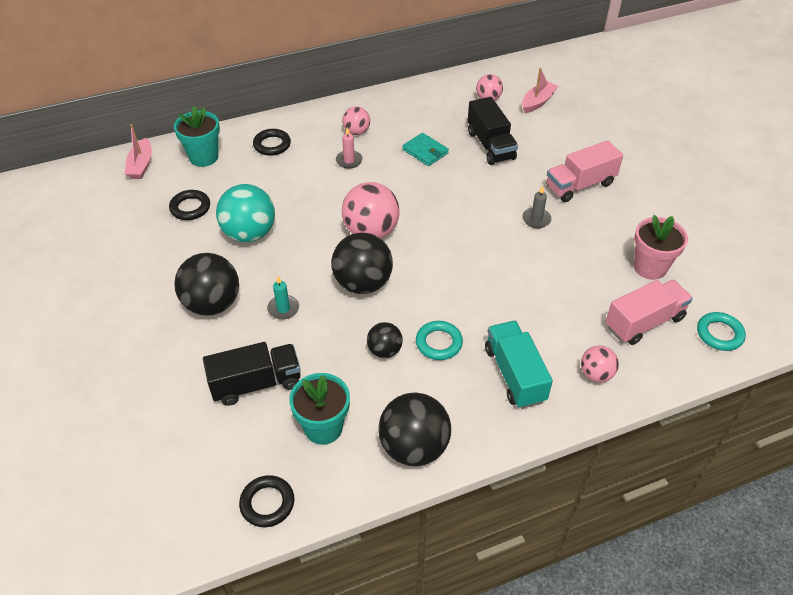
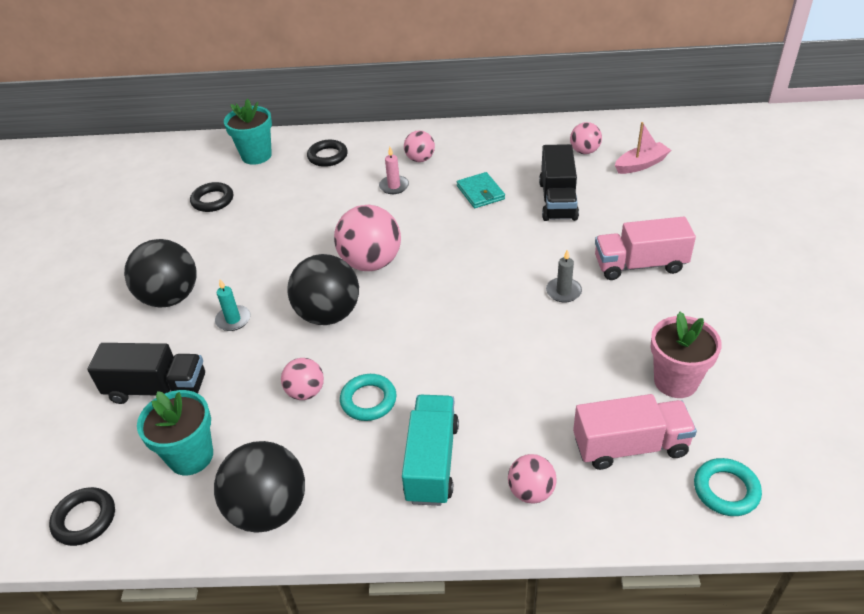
camera: 25 degrees right, 5 degrees down
pink boat [125,124,152,179] -> none
turquoise ball [216,184,275,242] -> none
black ball [367,322,403,358] -> pink ball [281,358,324,400]

